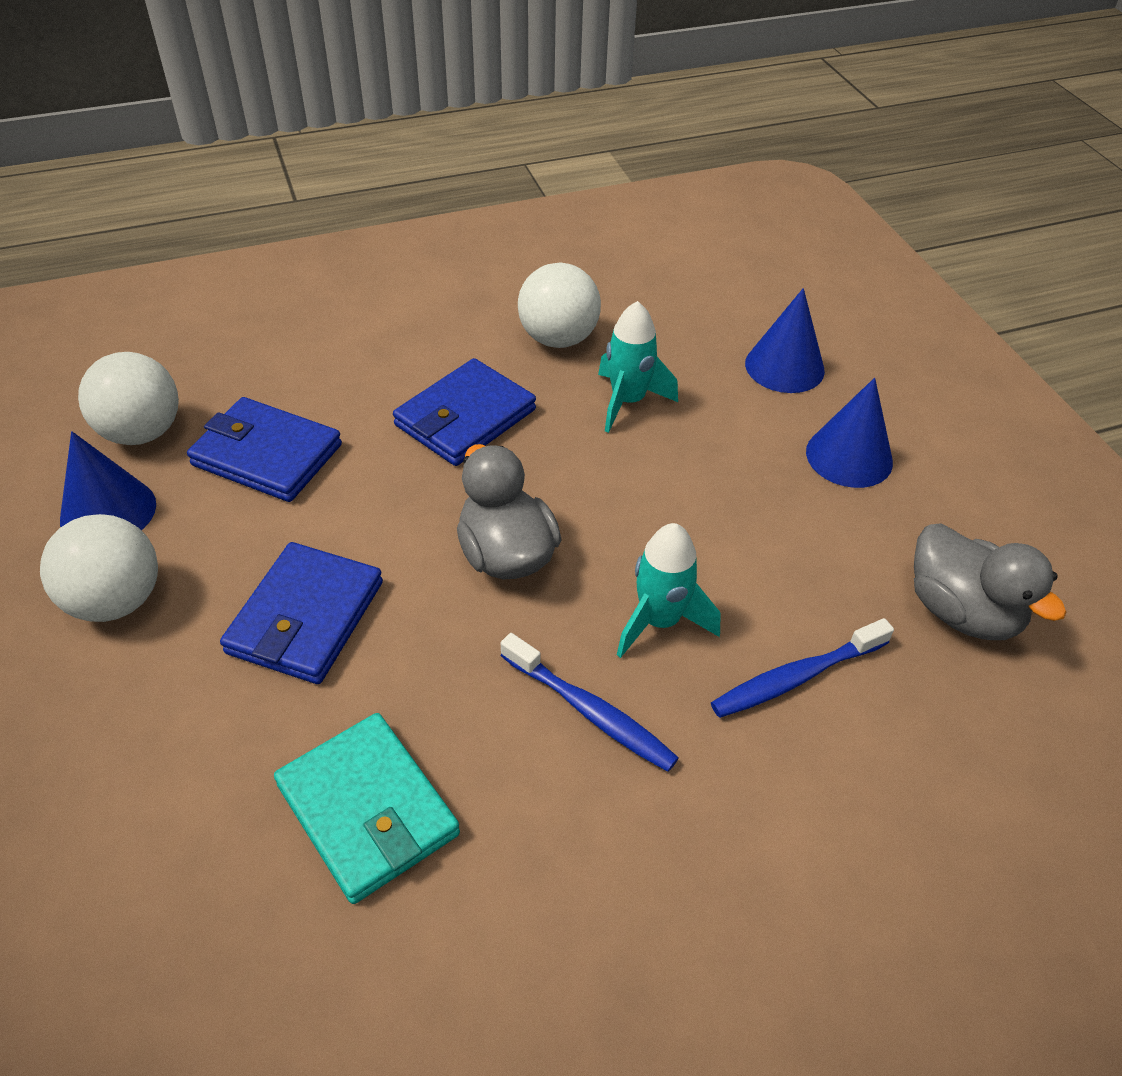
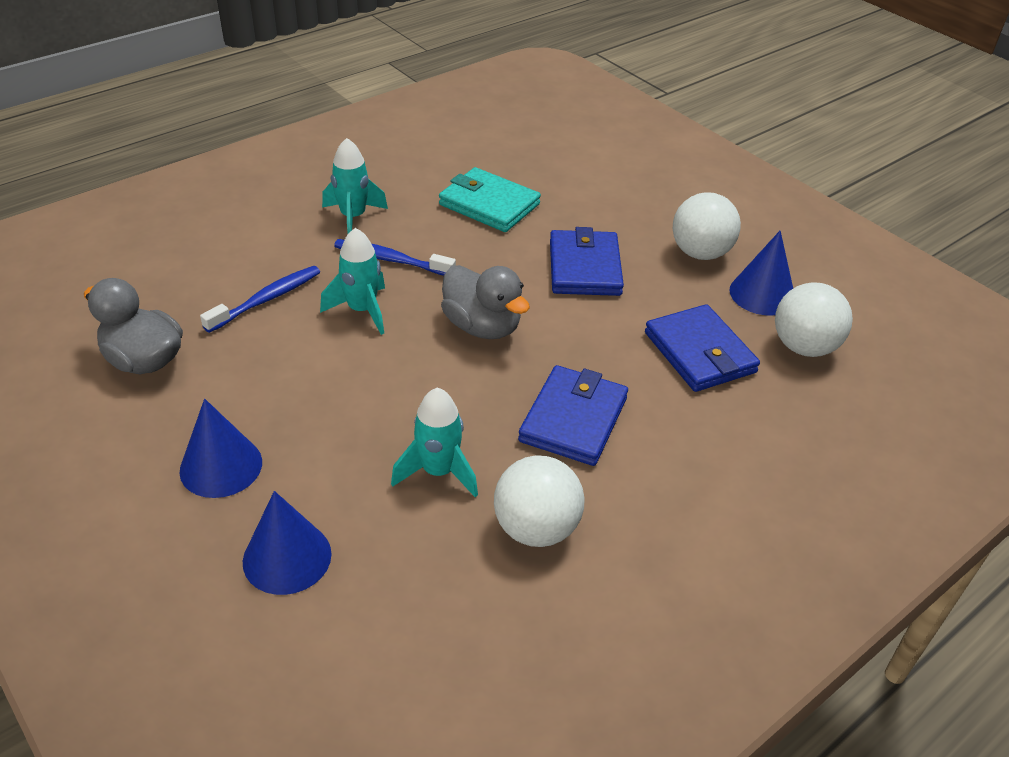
camera: 160 degrees right, 5 degrees down
blue wallet [187,397,342,502] -> blue wallet turned 60 degrees clockwise [645,304,760,392]
none -> turquoise rocket [322,138,388,234]

